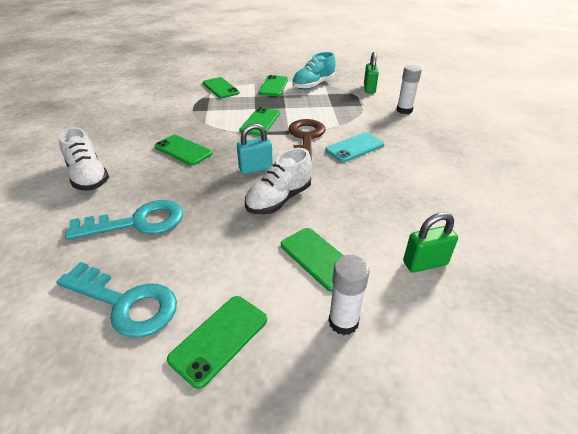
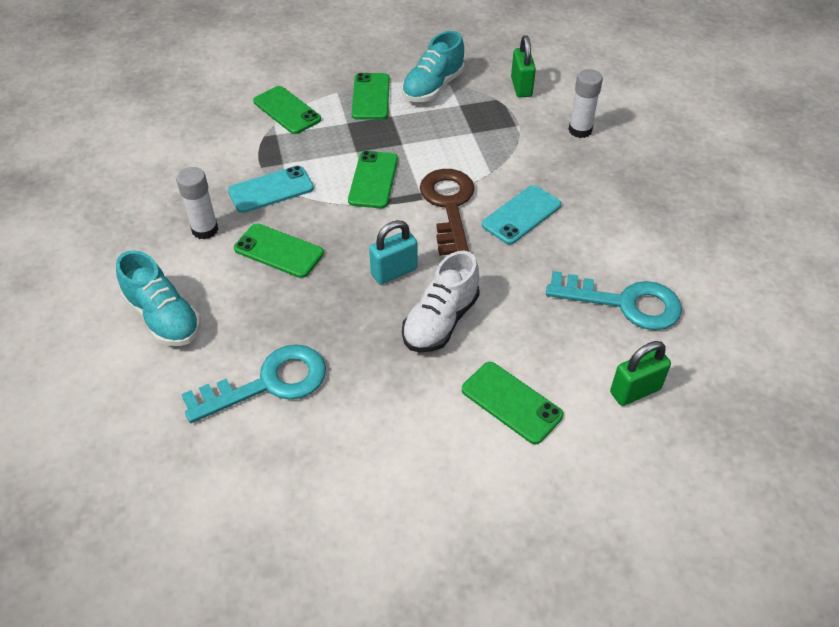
camera: 10 degrees left, 10 degrees up
turquoise key [56,262,177,338] -> turquoise key moved to [546,271,682,330]
white shoe [58,127,109,191] -> turquoise shoe [116,250,201,346]
green phone [167,296,267,389] -> none
white glue stick [328,255,370,335] -> white glue stick moved to [176,167,218,240]
none -> turquoise phone [228,166,314,213]

